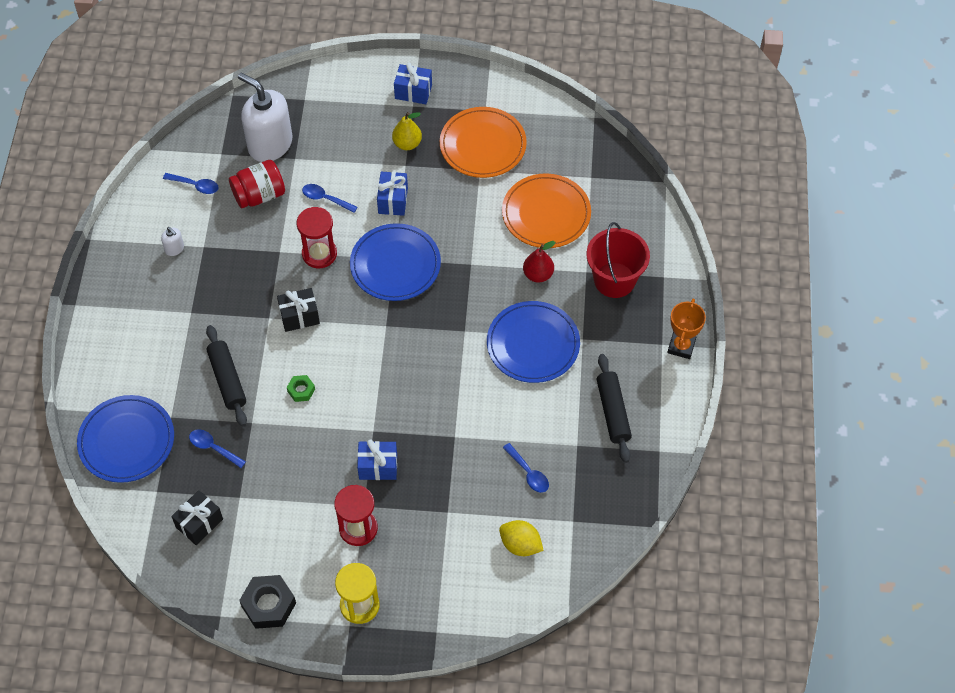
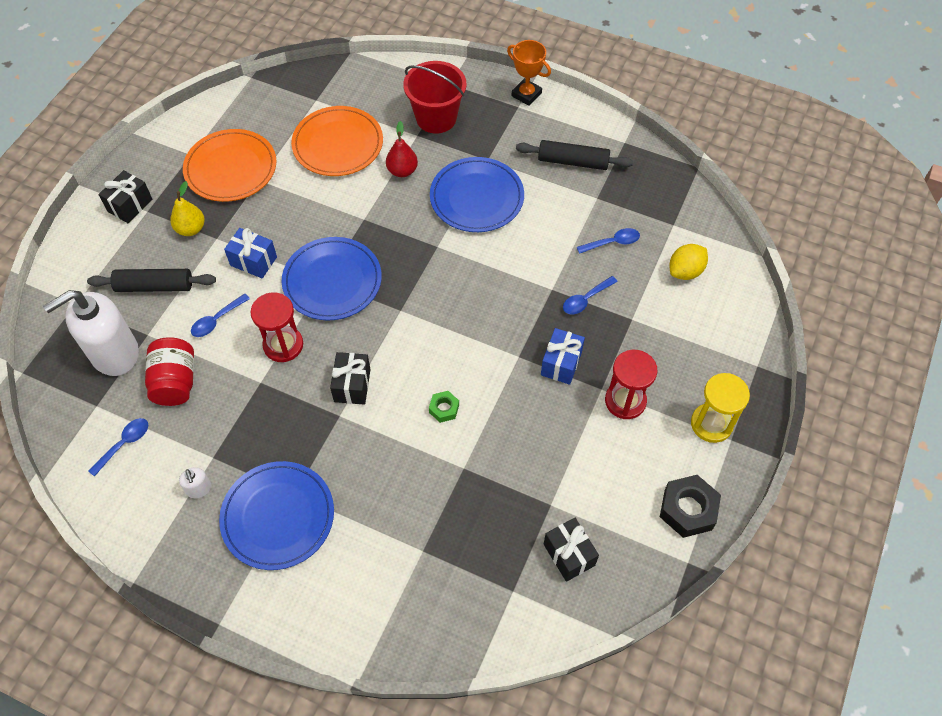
camera: 70 degrees left, 0 degrees up
blue plate [77,395,174,483] -> blue plate moved to [219,461,334,570]
white soap dispenser [161,227,184,256] -> white soap dispenser turned 90 degrees clockwise [179,467,211,498]
blue spoon [189,429,246,468] -> blue spoon moved to [563,276,618,314]
black rolling pin [206,325,247,427] -> black rolling pin moved to [87,269,216,292]
blue gift [394,63,432,104] -> black gift [98,170,153,223]

